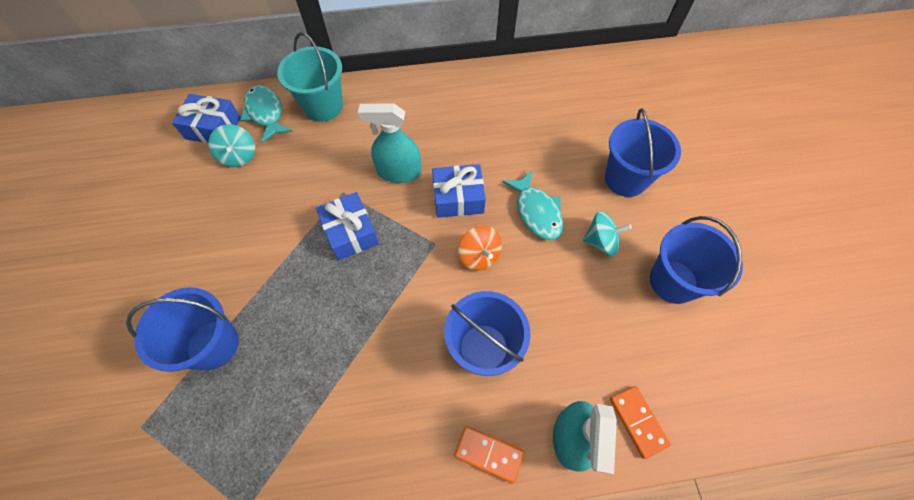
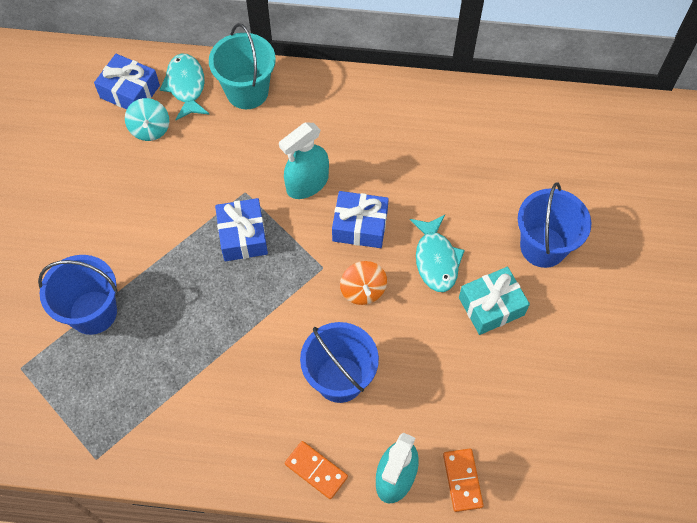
camera: 15 degrees right, 0 degrees up
turquoise spray bottle [358,103,422,183] -> turquoise spray bottle turned 60 degrees counterclockwise [279,122,329,199]
turquoise spinning top [583,211,632,256] -> turquoise gift [459,267,530,335]
blue bucket [650,216,743,304] -> none

